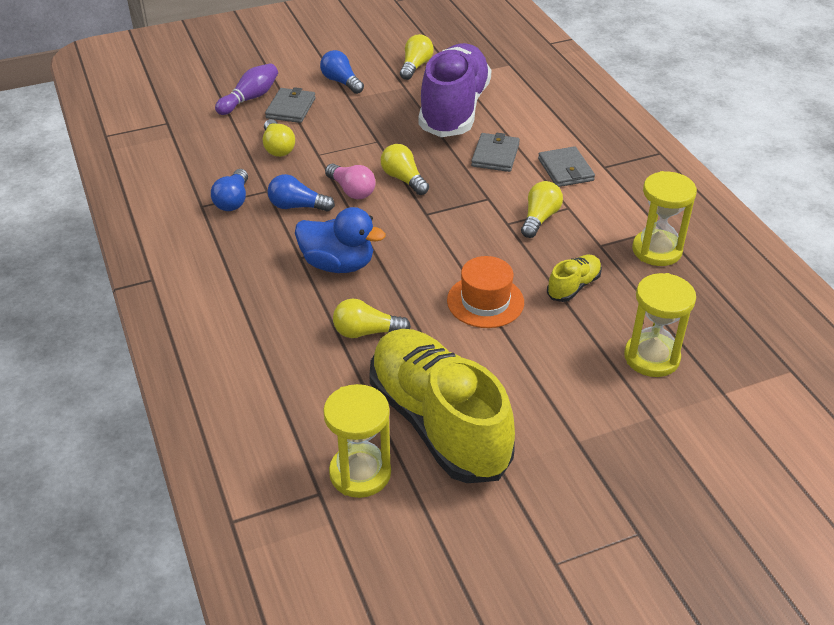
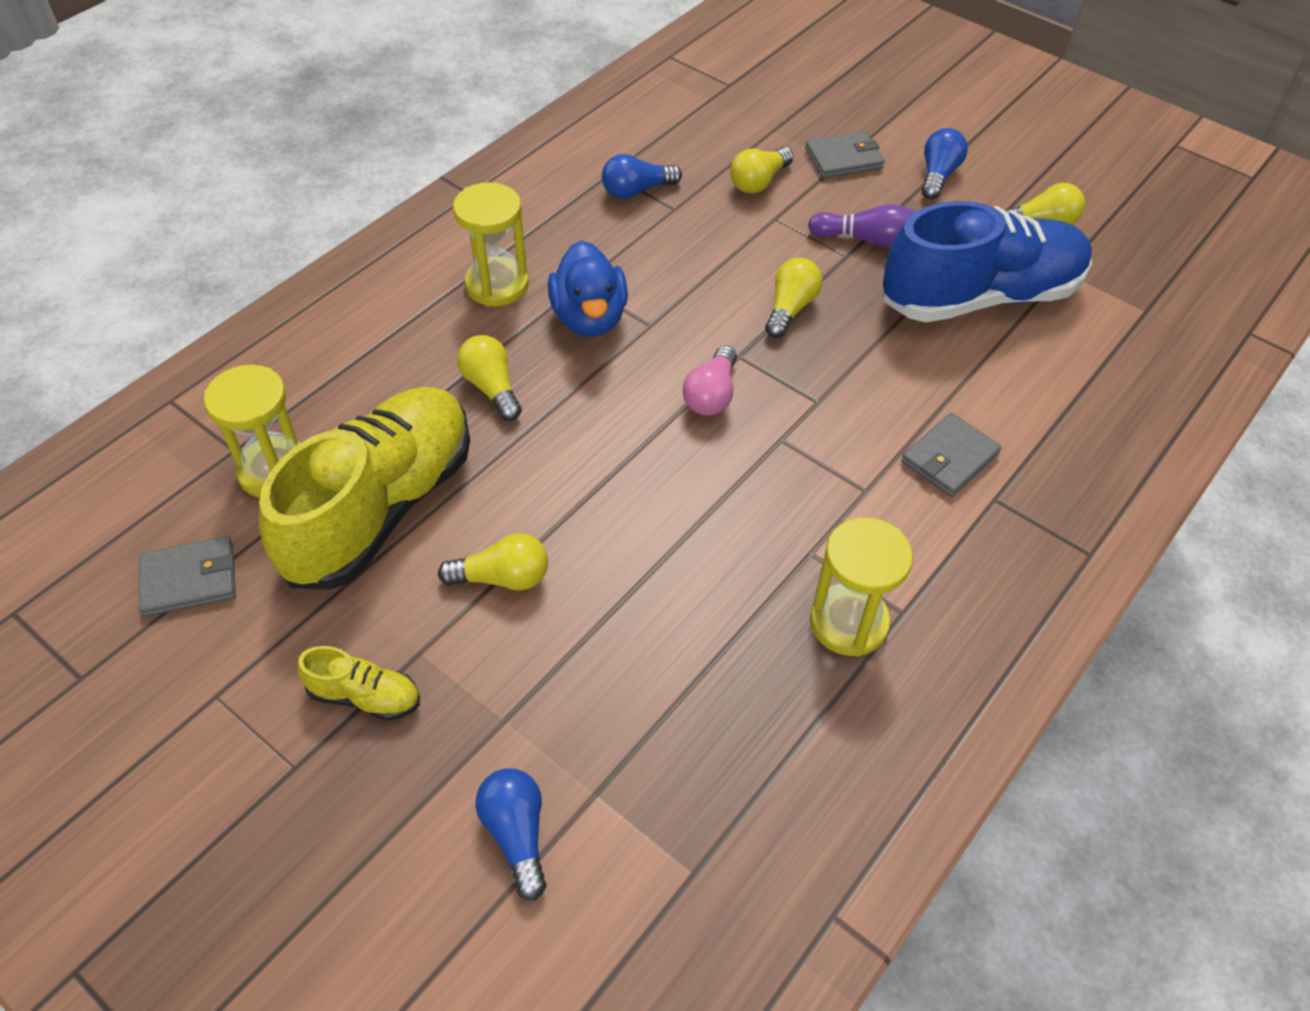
camera: 60 degrees right, 10 degrees up
purple bowling pin [215,63,278,115] -> purple bowling pin moved to [808,204,917,247]
blue light bulb [268,174,335,212] -> blue light bulb moved to [475,768,547,900]
pink light bulb [325,164,376,199] -> pink light bulb moved to [683,346,737,416]
purple shoe [418,43,491,137] -> blue shoe [883,201,1092,322]
orange hat [447,256,524,328] -> none
grey wallet [471,133,520,172] -> grey wallet moved to [139,536,236,617]
yellow light bulb [521,181,563,238] -> yellow light bulb moved to [438,533,548,590]
yellow shoe [547,255,602,302] -> yellow shoe moved to [297,646,420,721]
yellow hourglass [624,273,696,377] -> yellow hourglass moved to [453,182,529,306]

